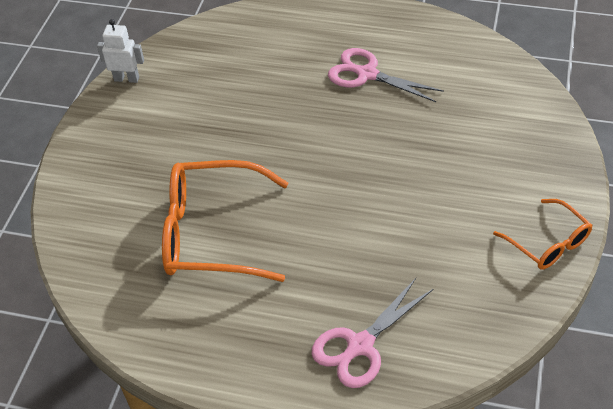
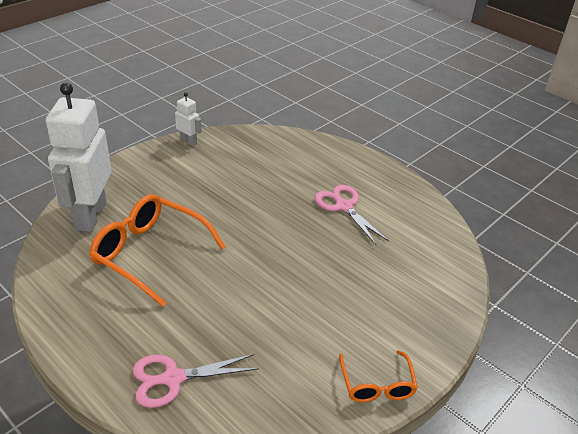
camera: 25 degrees right, 10 degrees down
none -> white robot [46,82,111,232]

